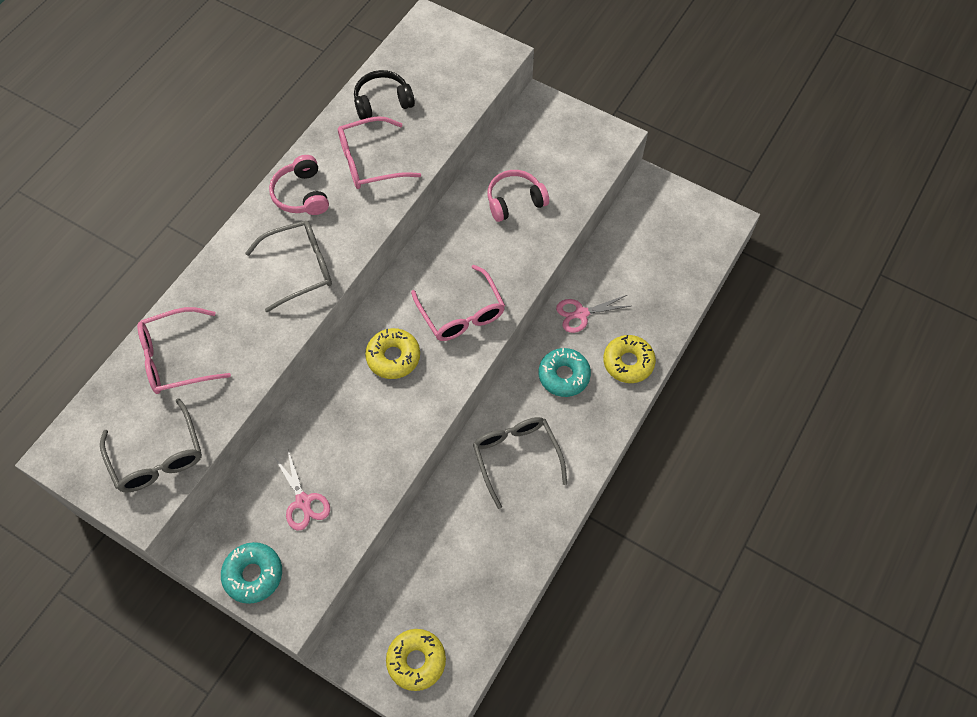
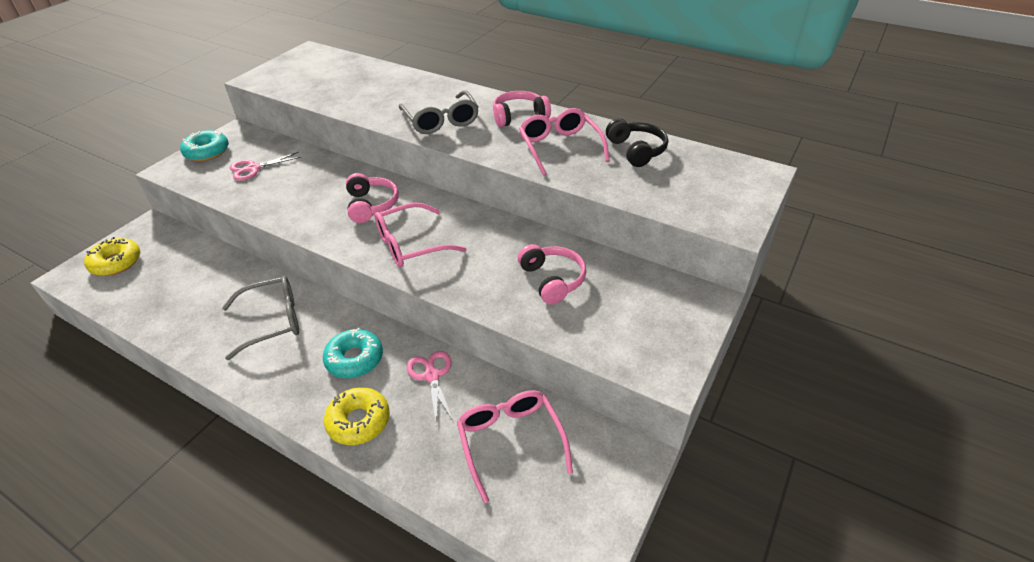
camera: 90 degrees right, 20 degrees down
grey glasses [100,398,202,493] -> none
pink glasses [137,307,231,394] -> pink glasses moved to [457,390,573,503]
yellow donut [365,328,420,379] -> pink headphones [346,173,399,223]

